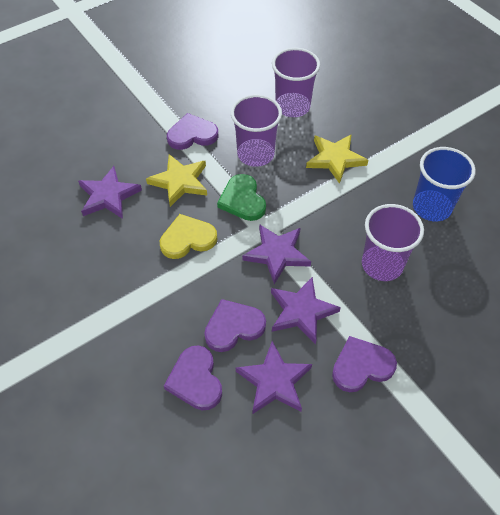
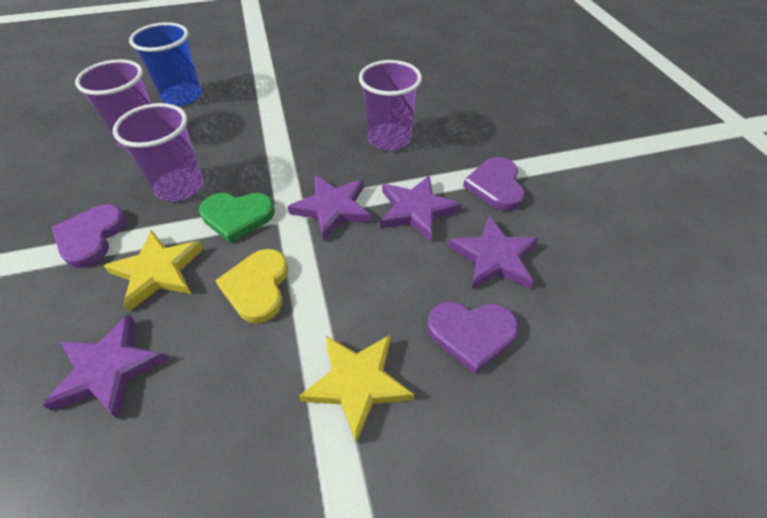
camera: 70 degrees left, 5 degrees down
purple heart [204,299,266,352] -> none
yellow star [306,134,368,184] -> yellow star moved to [299,334,414,443]
blue cup [413,147,476,222] -> blue cup moved to [129,22,202,106]

